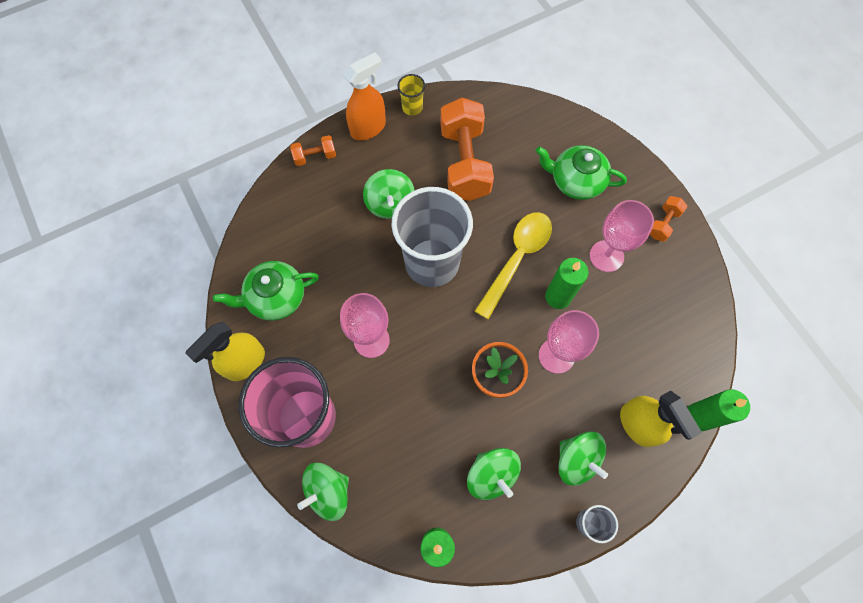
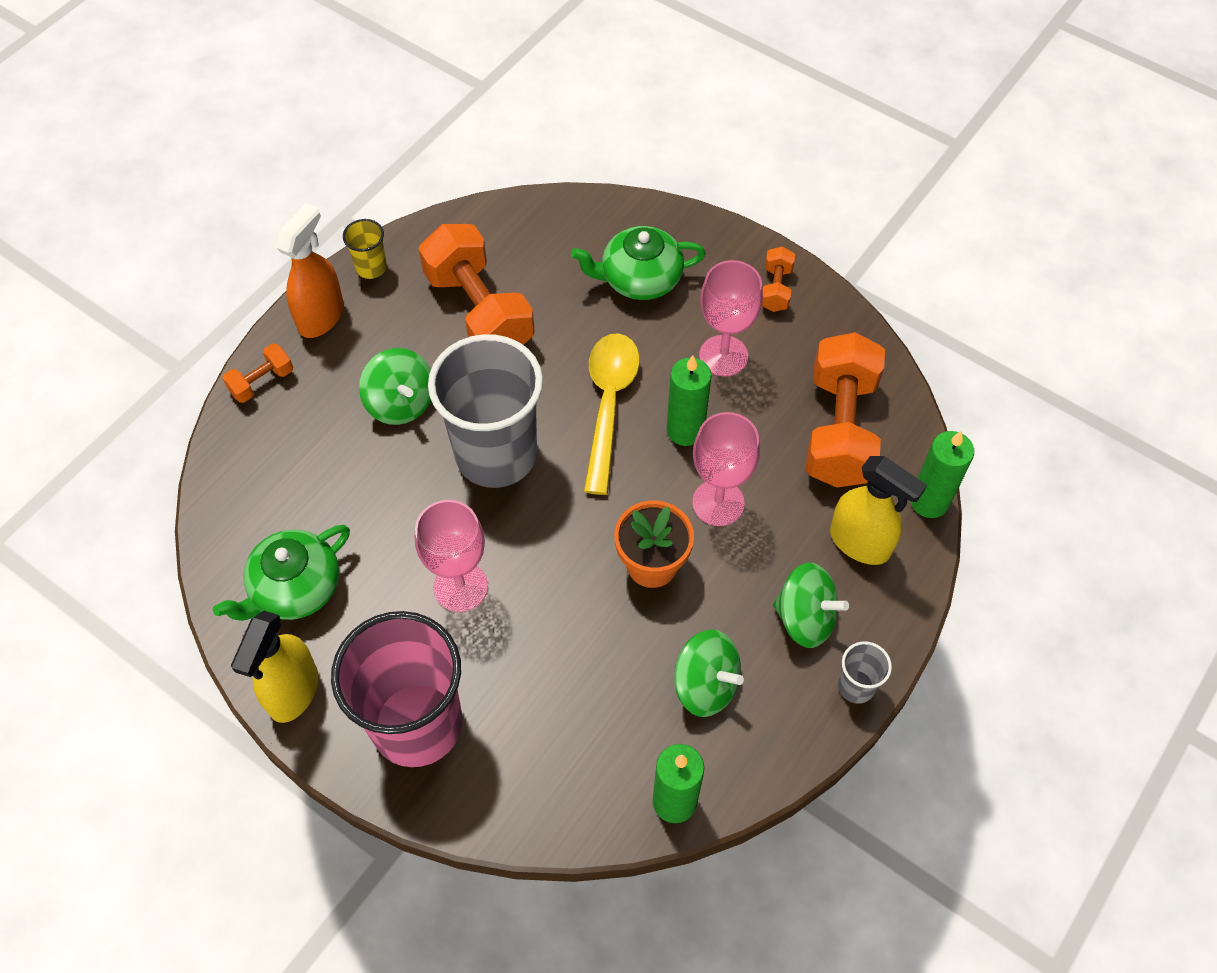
camera: 25 degrees left, 10 degrees down
green spinning top [297,463,349,521] -> none
none -> orange dumbbell [806,332,885,488]

